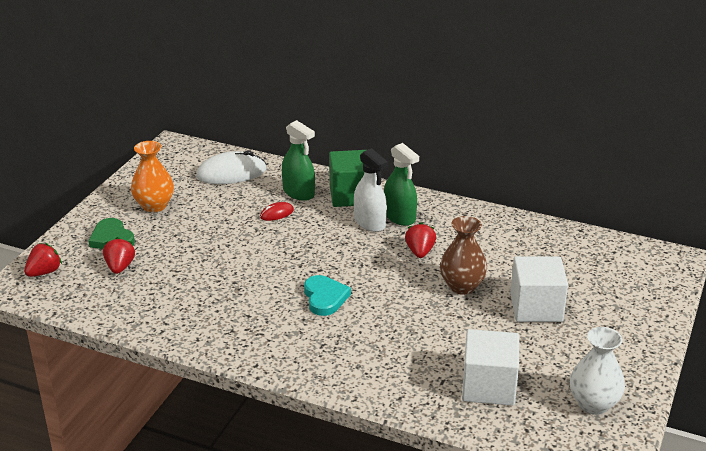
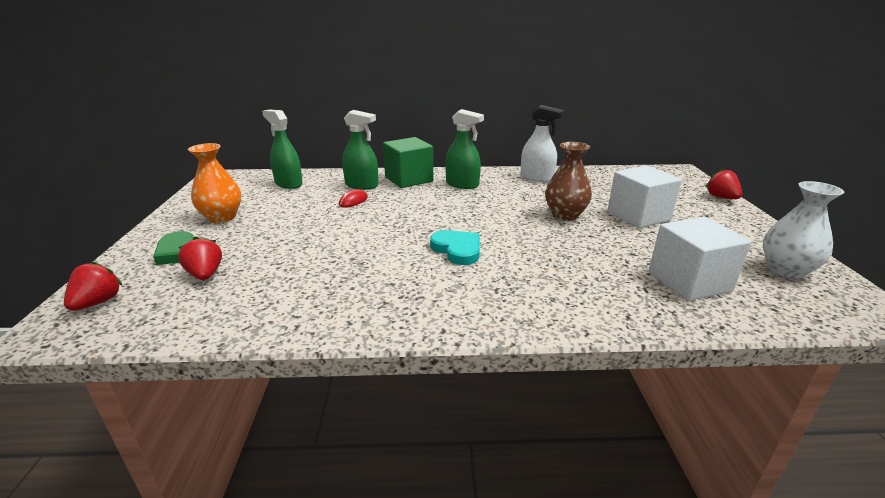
camera: 25 degrees left, 5 degrees down
white mouse [196,150,266,184] -> green spray bottle [262,109,303,189]
white spray bottle [354,148,388,232] -> white spray bottle moved to [521,105,564,182]
red strawberry [405,222,436,258] -> red strawberry moved to [705,168,742,199]

